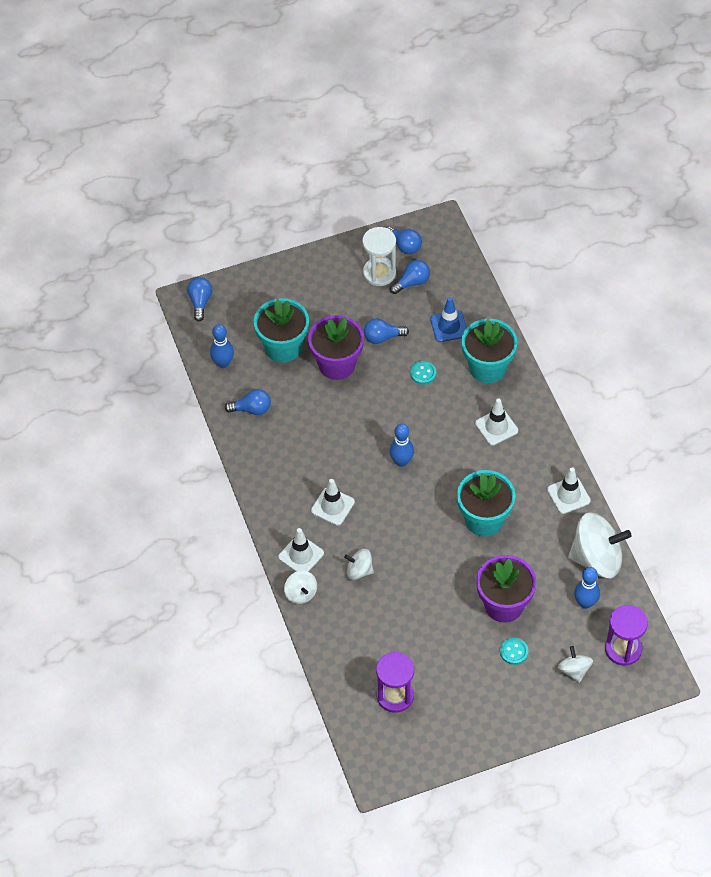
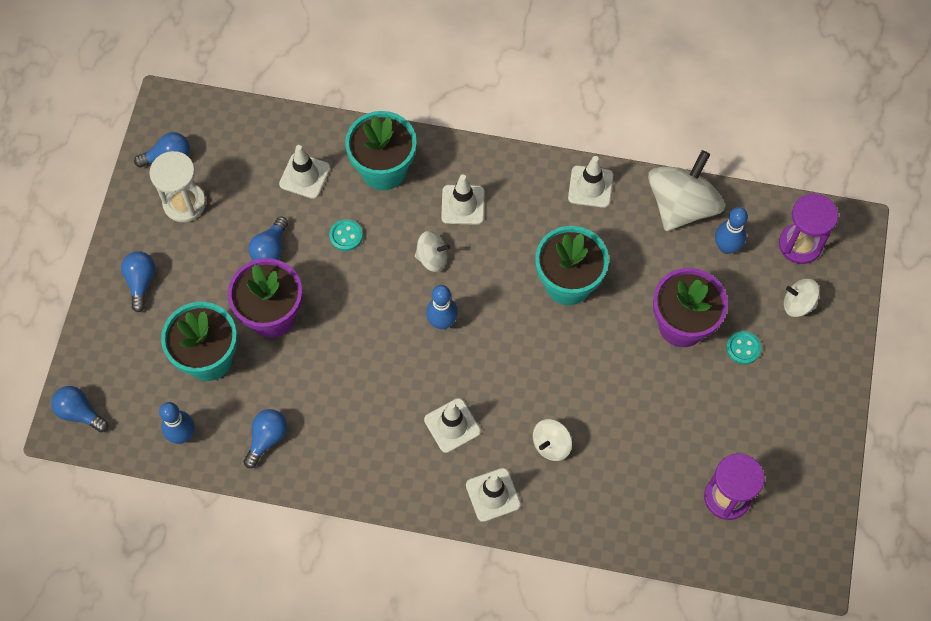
camera: 60 degrees left, 10 degrees up
white spinning top [284,571,317,604] -> white spinning top moved to [415,231,450,272]
blue light bulb [390,260,430,294] -> blue light bulb moved to [121,251,155,312]
blue traffic cone [430,297,467,342] -> white traffic cone [279,145,330,199]

